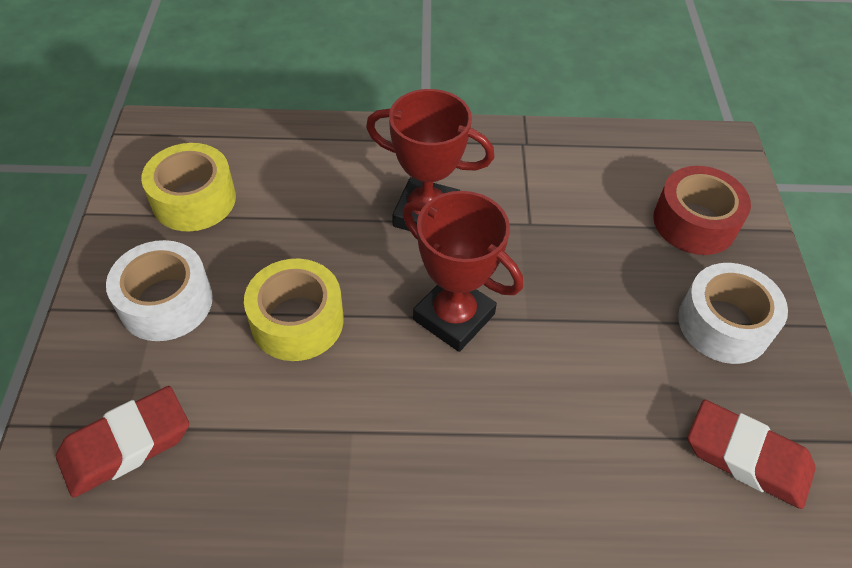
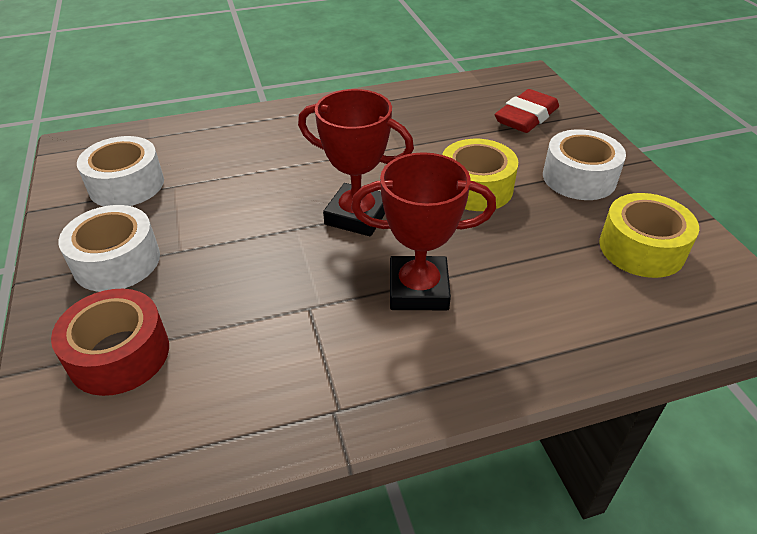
camera: 165 degrees right, 10 degrees down
red eraser [688,400,816,509] -> white tape [77,136,164,206]

